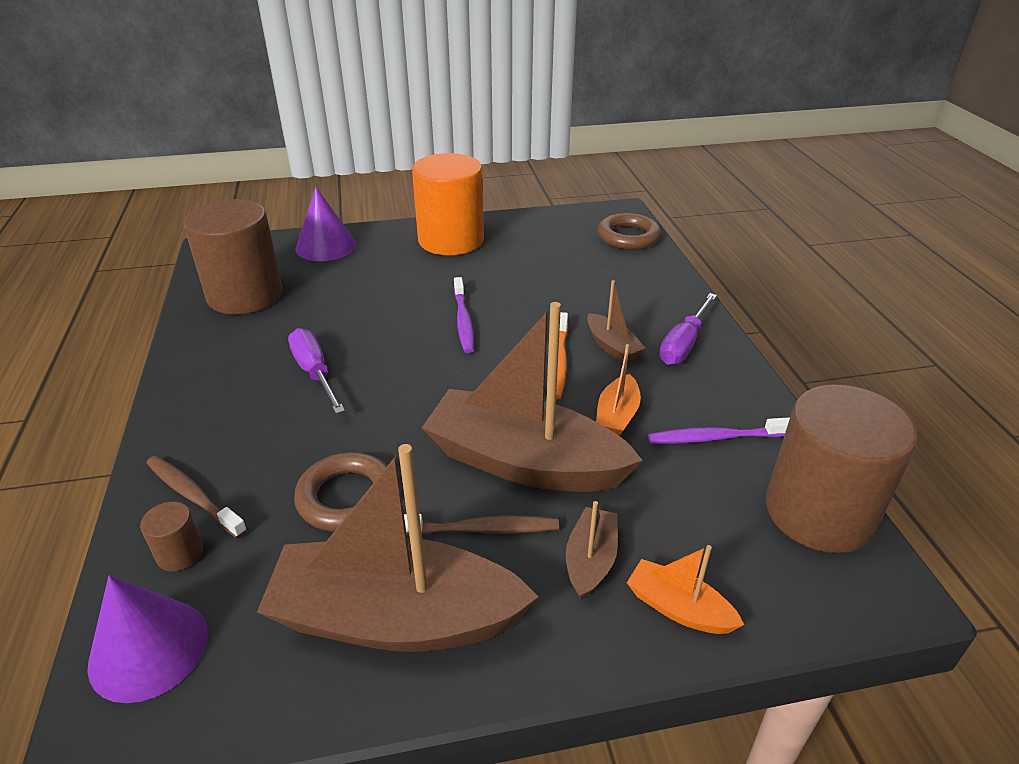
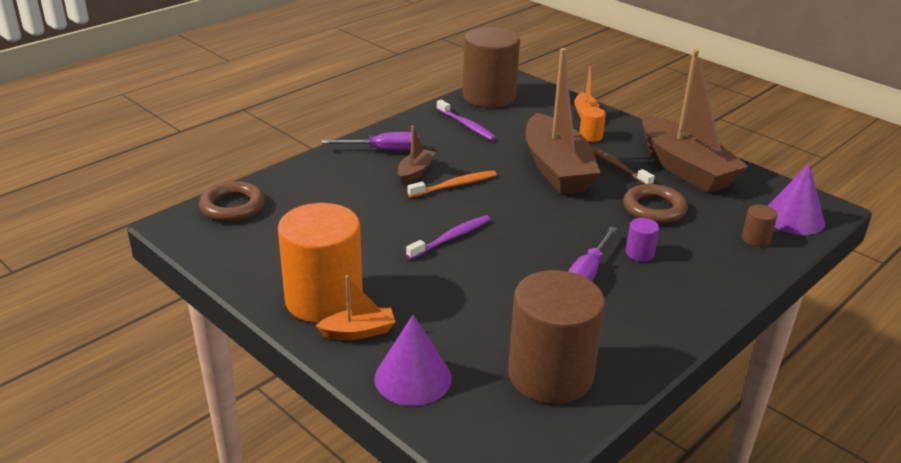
camera: 125 degrees left, 5 degrees down
brown toothbrush [146,456,247,539] -> none
brown boat [566,501,618,600] -> orange cylinder [579,107,606,142]
orange boat [596,344,641,436] -> orange boat moved to [316,275,395,340]
none -> purple cylinder [626,218,659,261]

